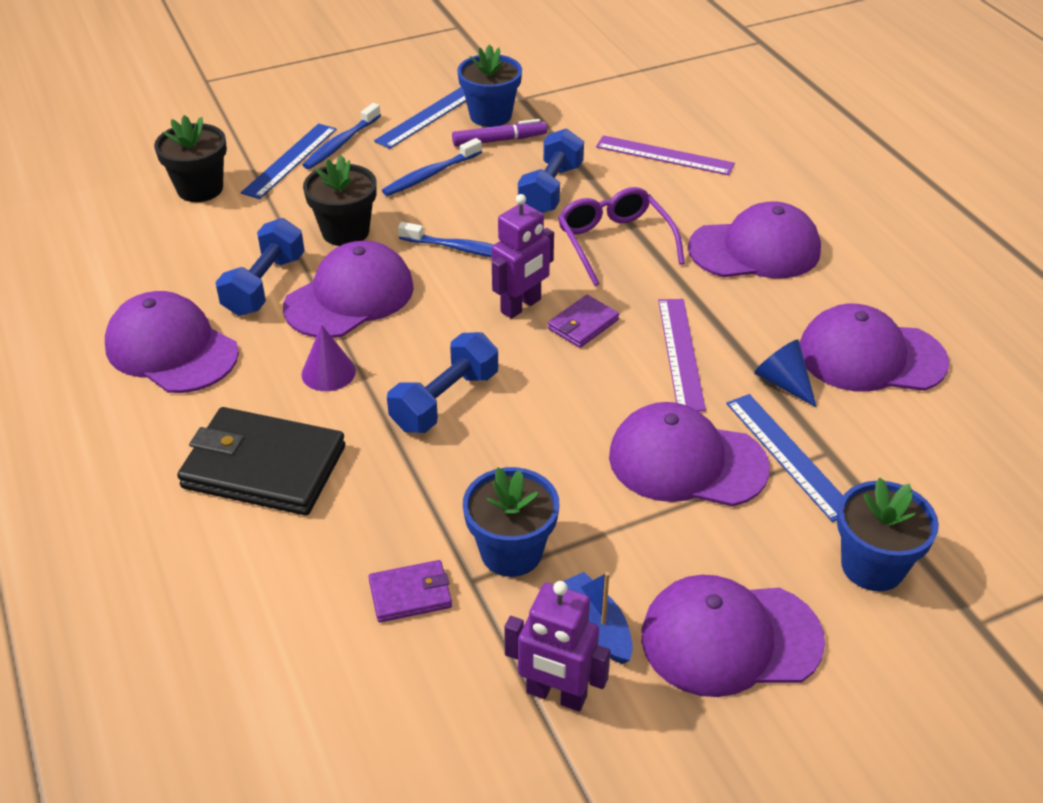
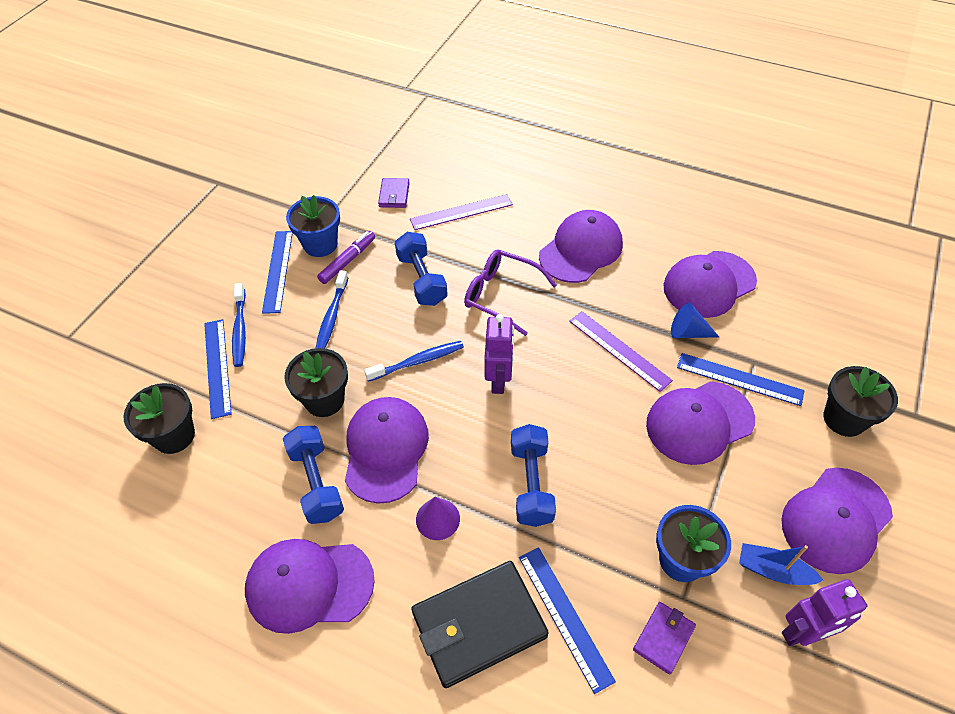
camera: 40 degrees left, 10 degrees up
purple wallet [548,295,619,348] -> purple wallet moved to [378,178,410,208]
blue flower pot [837,478,939,591] -> black flower pot [823,366,898,437]
none -> blue ruler [519,547,616,694]

